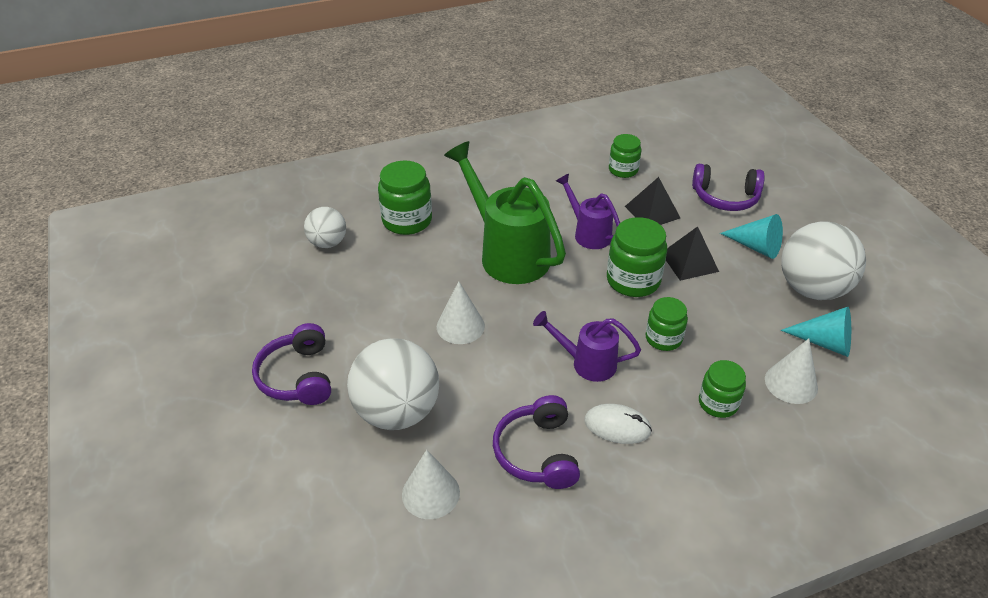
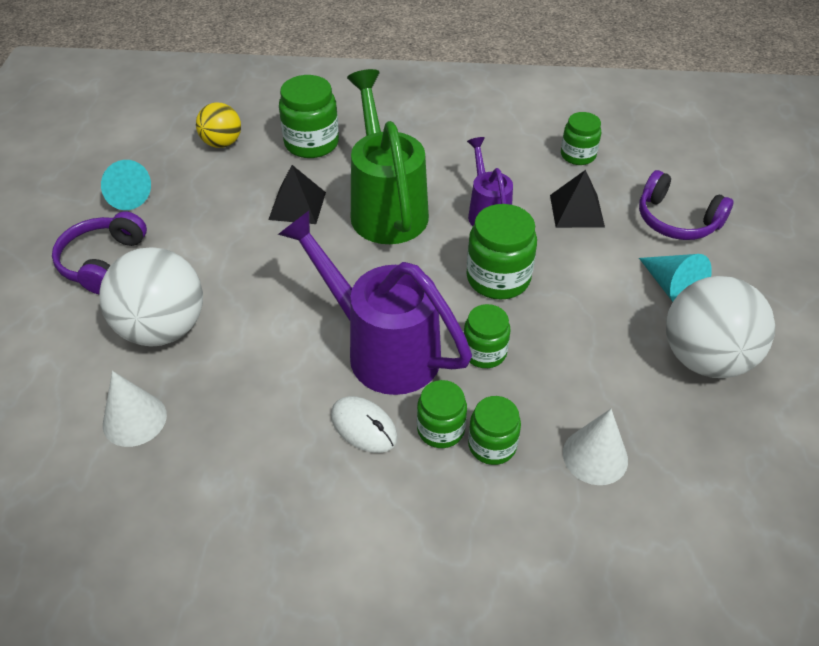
camera: 25 degrees right, 5 degrees up
white ball [304,207,346,248] -> yellow ball [196,103,241,148]
white cone [437,281,485,344] -> none
purple headphones [493,395,580,489] -> none
purple watering can [533,311,641,382] -> purple watering can [278,211,472,395], size x1.81
black pyramid [666,226,719,281] -> black pyramid moved to [268,165,326,224]
turquoise cone [780,307,851,357] -> turquoise cone moved to [101,160,151,210]
none -> green jar [417,380,467,448]

